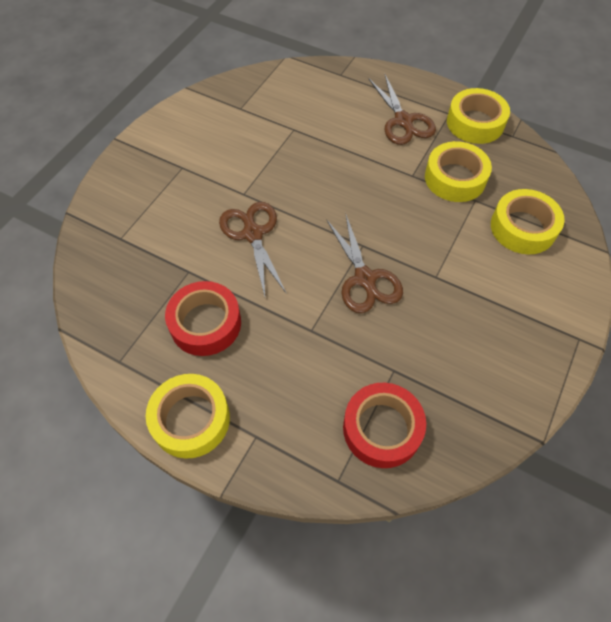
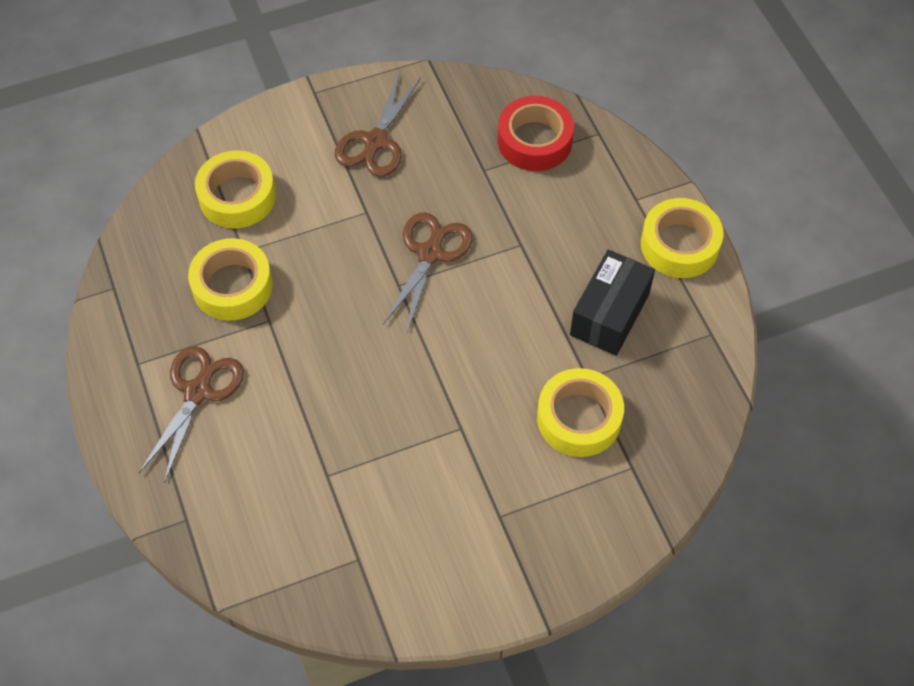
camera: 140 degrees left, 0 degrees up
red tape [165,281,241,356] -> black box [570,250,655,356]
brown scissors [219,202,287,296] -> brown scissors moved to [335,72,421,177]
yellow tape [447,88,510,144] -> yellow tape moved to [537,368,624,457]

